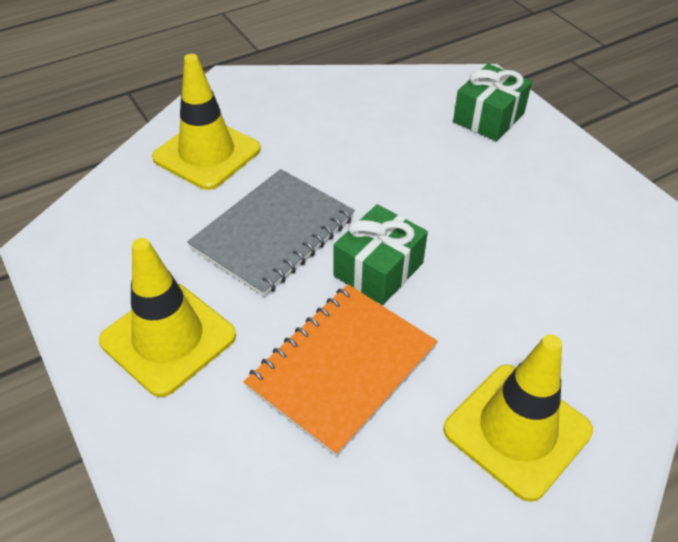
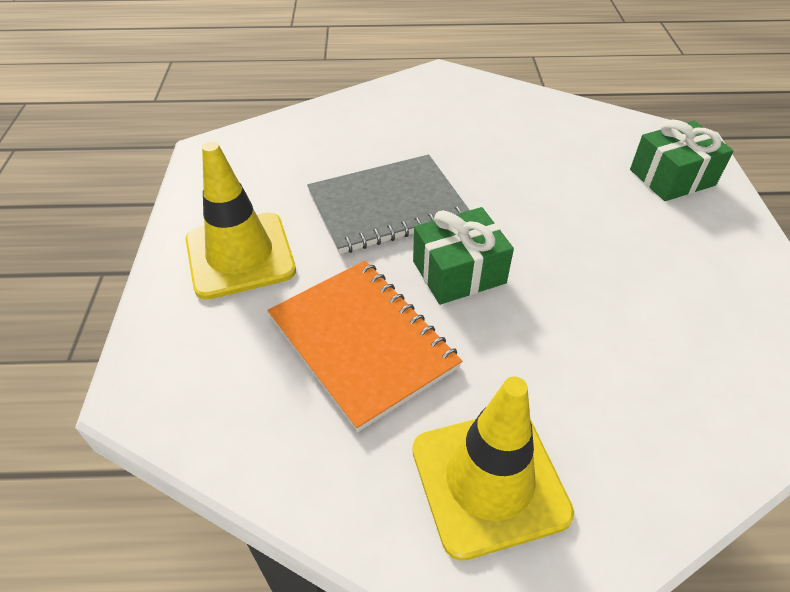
camera: 30 degrees right, 0 degrees up
yellow traffic cone [152,54,261,190] -> none
orange notebook [244,284,438,457] -> orange notebook turned 75 degrees clockwise [267,260,462,432]

